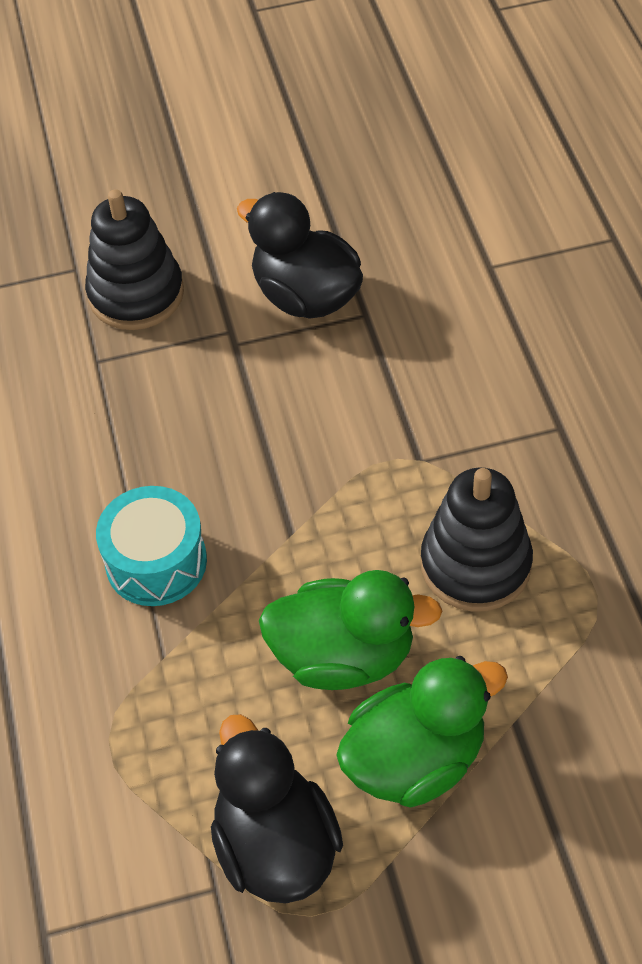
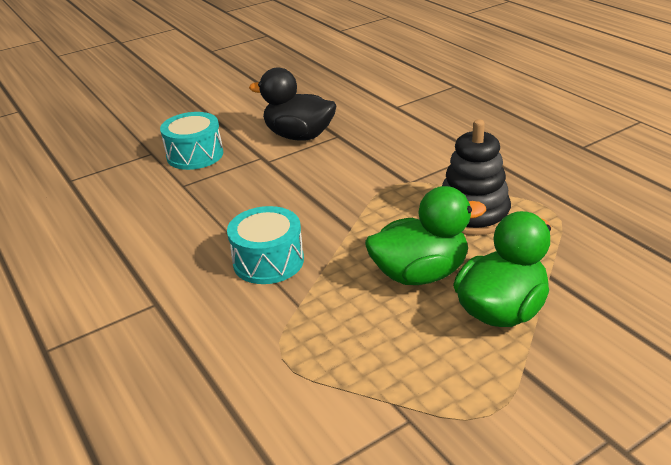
camera: 20 degrees left, 20 degrees down
black stacking toy [85,189,184,330] -> turquoise drum [160,112,223,170]
black duck [211,714,343,903] -> none

